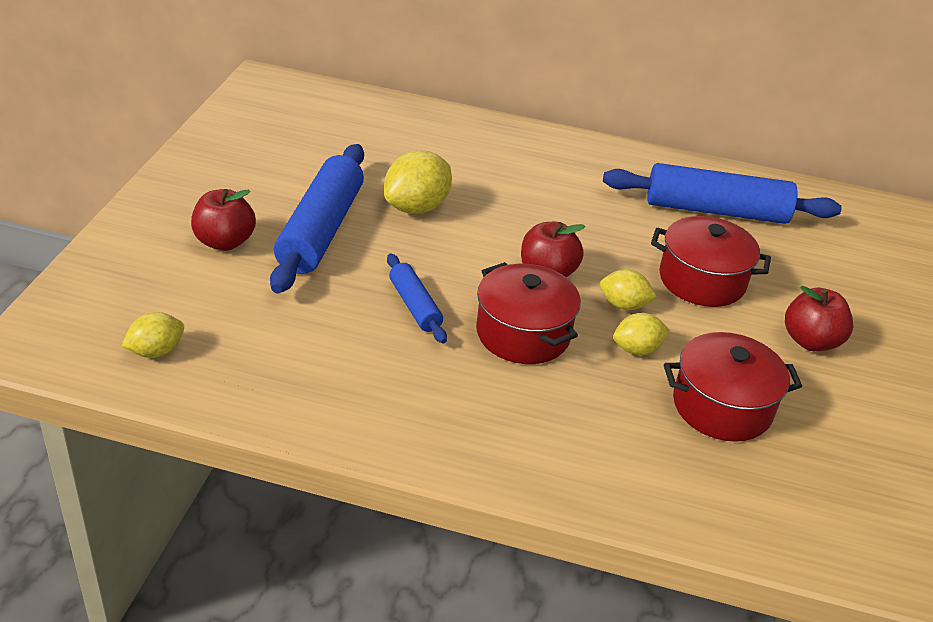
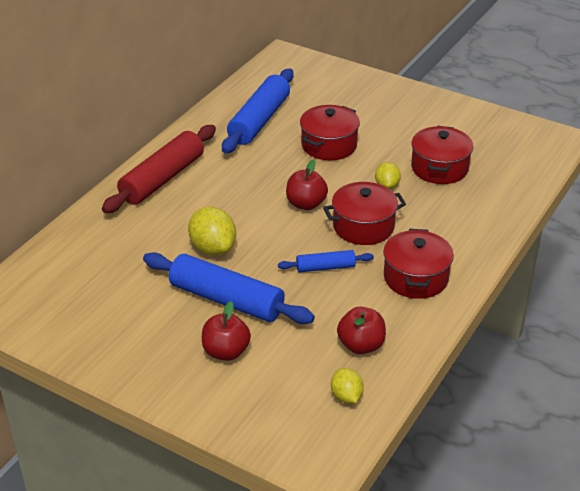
camera: 70 degrees left, 0 degrees up
yellow lemon [600,269,657,310] -> none
red apple [785,286,853,351] -> red apple moved to [337,307,386,354]
none -> red rolling pin [102,125,216,213]
none -> red pot [383,229,454,299]

